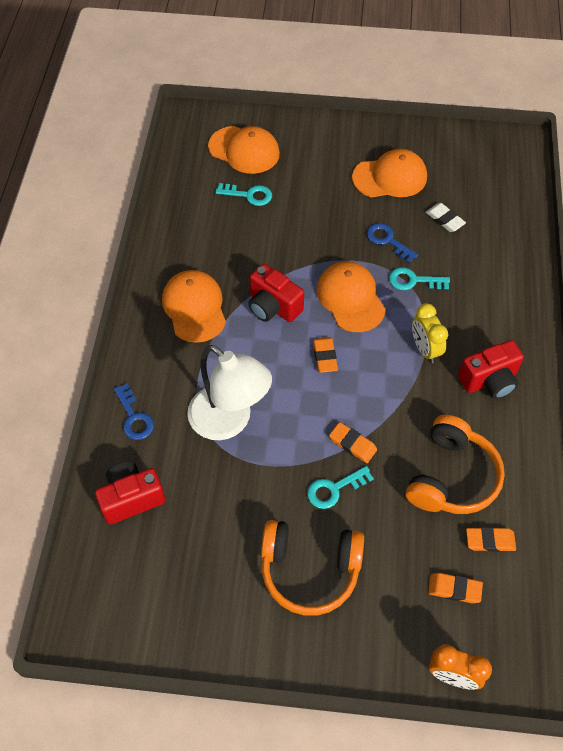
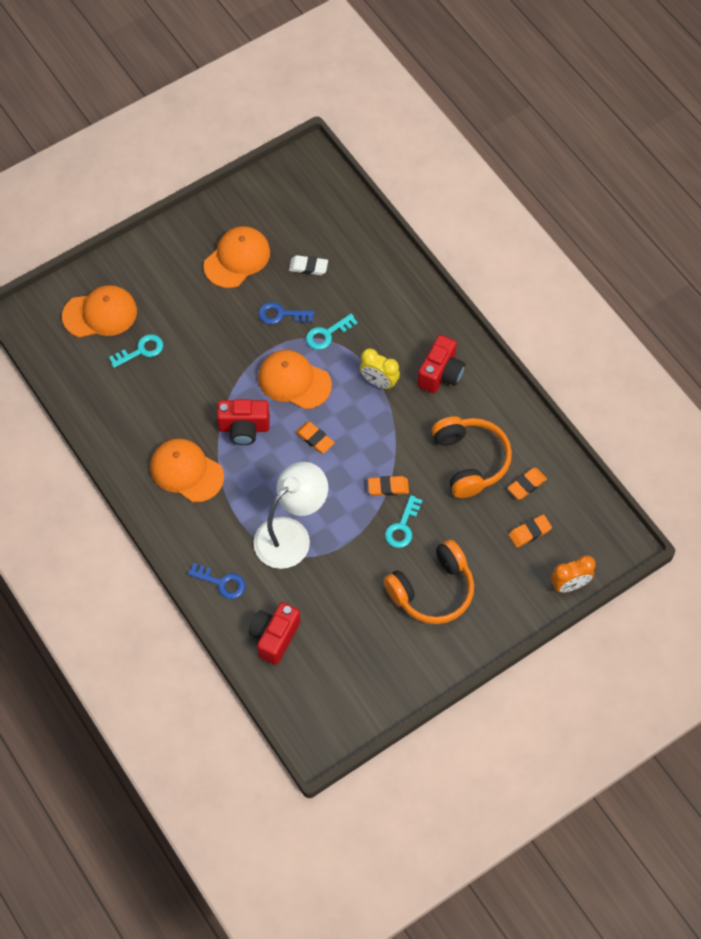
camera: 40 degrees left, 5 degrees up
white lamp [187,345,272,440] -> white lamp turned 45 degrees counterclockwise [254,462,328,569]

